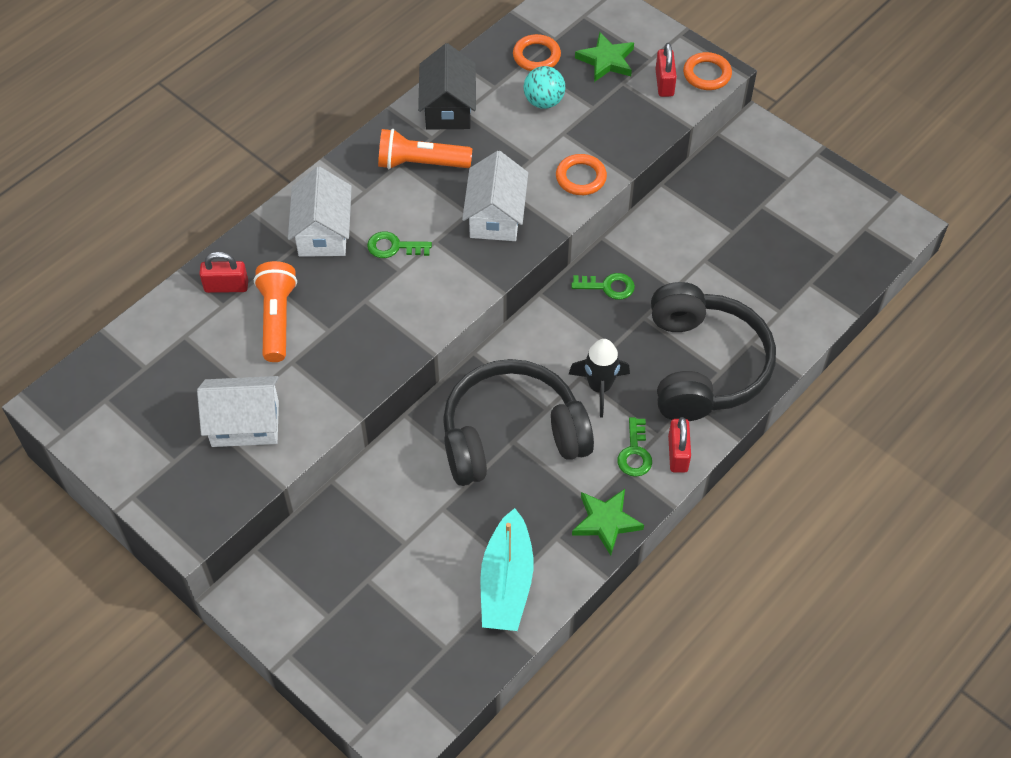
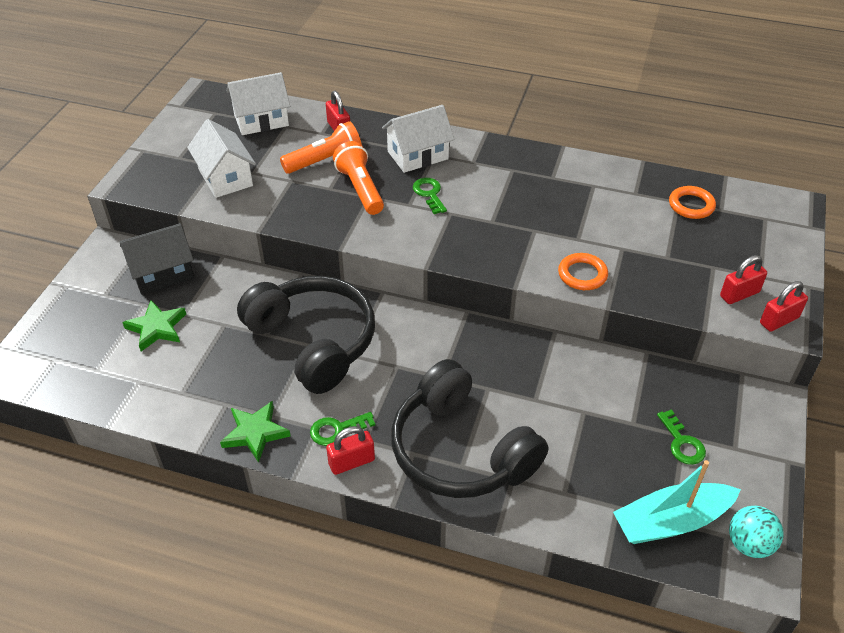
camera: 65 degrees right, 10 degrees down
orange flashlight [378,129,472,169] -> orange flashlight moved to [333,141,384,215]
black house [418,43,476,130] -> black house moved to [120,223,194,295]
white house [462,151,528,241] -> white house moved to [227,72,290,135]
turquoise boat [480,508,533,631] -> turquoise boat moved to [613,460,741,544]
turquoise ball [524,66,565,109] -> turquoise ball moved to [729,506,784,558]
black rocket [569,339,630,417] -> none
green key [571,273,635,300] -> green key moved to [657,409,706,465]
green star [575,32,634,82] -> green star moved to [122,300,186,351]
black headphones [651,282,776,421] -> black headphones turned 75 degrees clockwise [391,359,548,498]
orange ring [683,52,732,90] -> red padlock [760,281,808,332]

